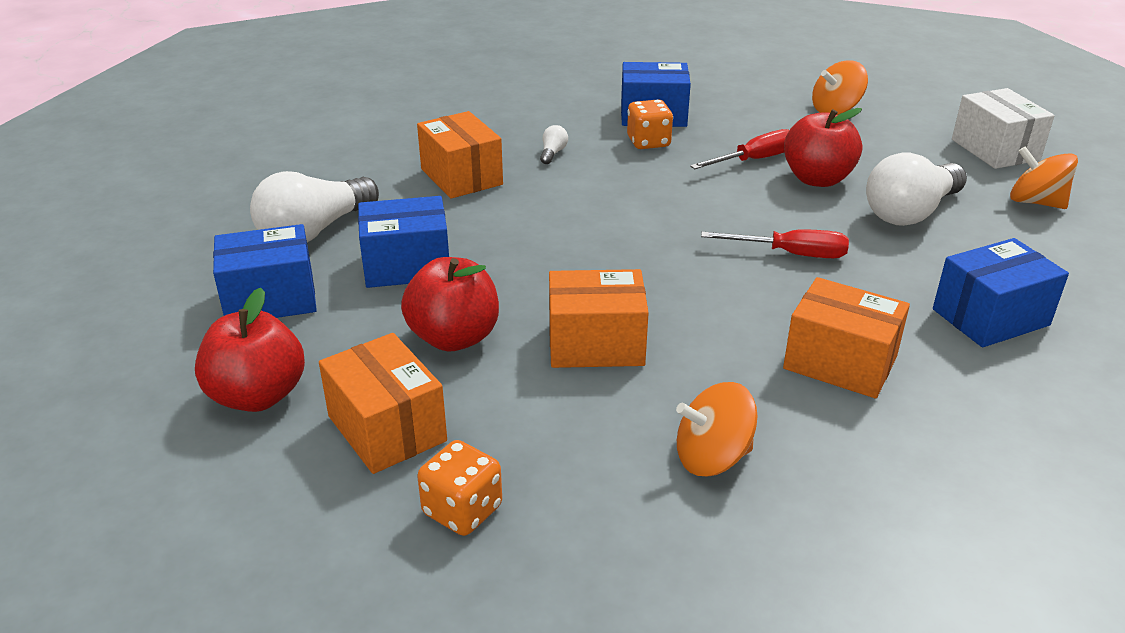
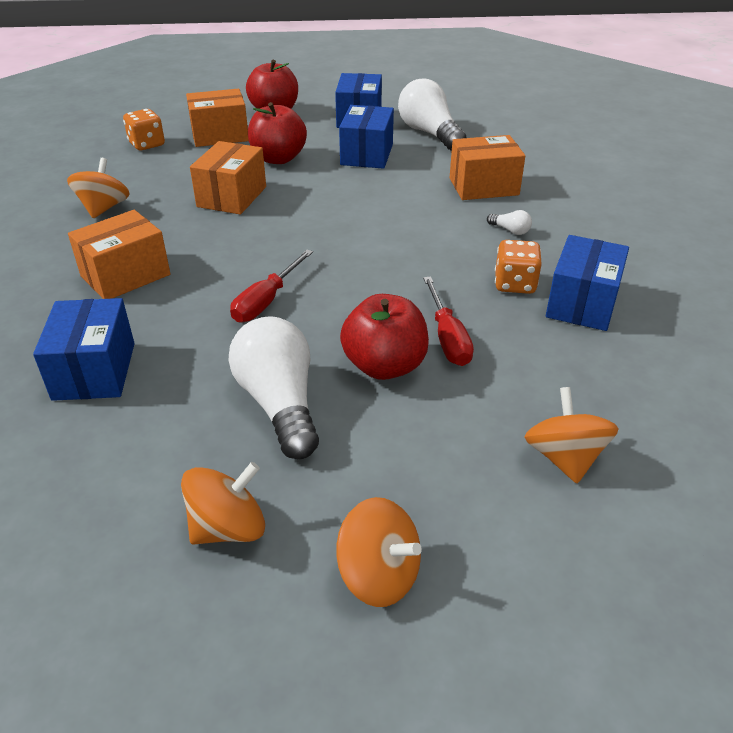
camera: 110 degrees right, 5 degrees up
white box [952,88,1055,169] -> orange spinning top [336,497,422,607]

